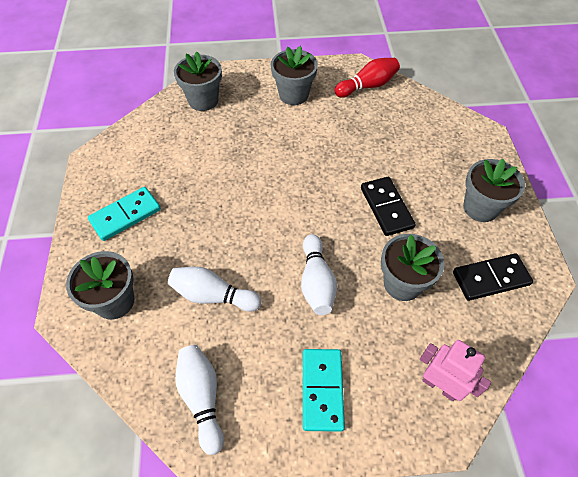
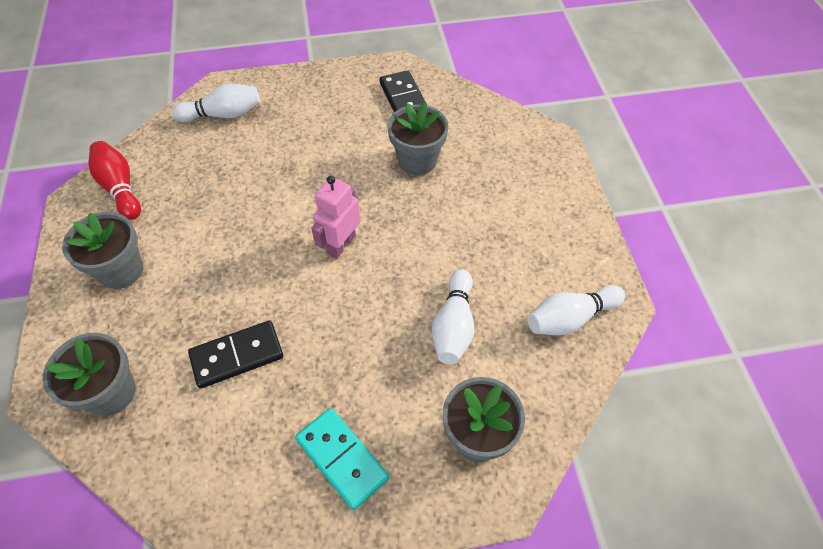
camera: 95 degrees left, 0 degrees up
white bowling pin [301,234,337,315] -> white bowling pin moved to [172,83,260,122]
turquoise domino [303,349,345,432] -> none
black domino [361,177,416,236] -> black domino moved to [188,320,283,389]
pink robot [420,340,491,401] -> pink robot moved to [311,176,360,259]
grey flower pot [463,159,525,222] -> none

